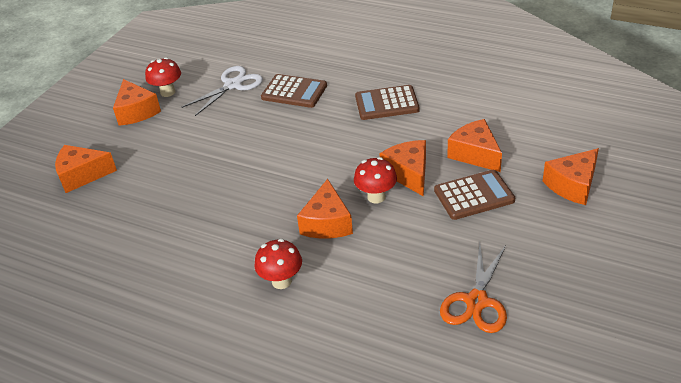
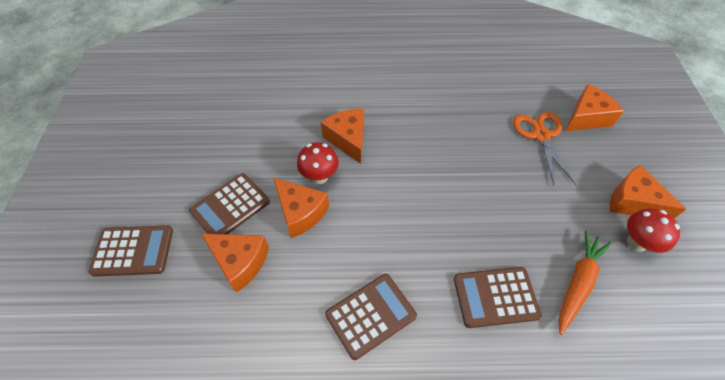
camera: 150 degrees right, 15 degrees up
white scissors [182,66,263,116] -> orange carrot [558,231,611,335]
red mushroom [254,239,302,289] -> none
orange scissors [440,244,507,333] -> orange scissors moved to [513,112,576,185]
orange cheese [543,148,599,205] -> brown calculator [88,225,173,277]

